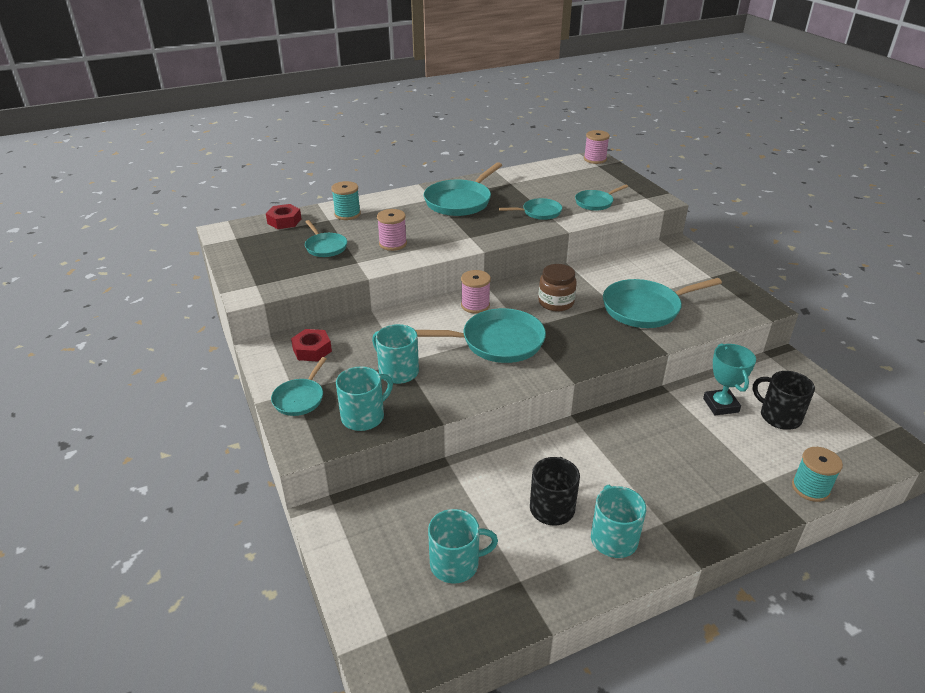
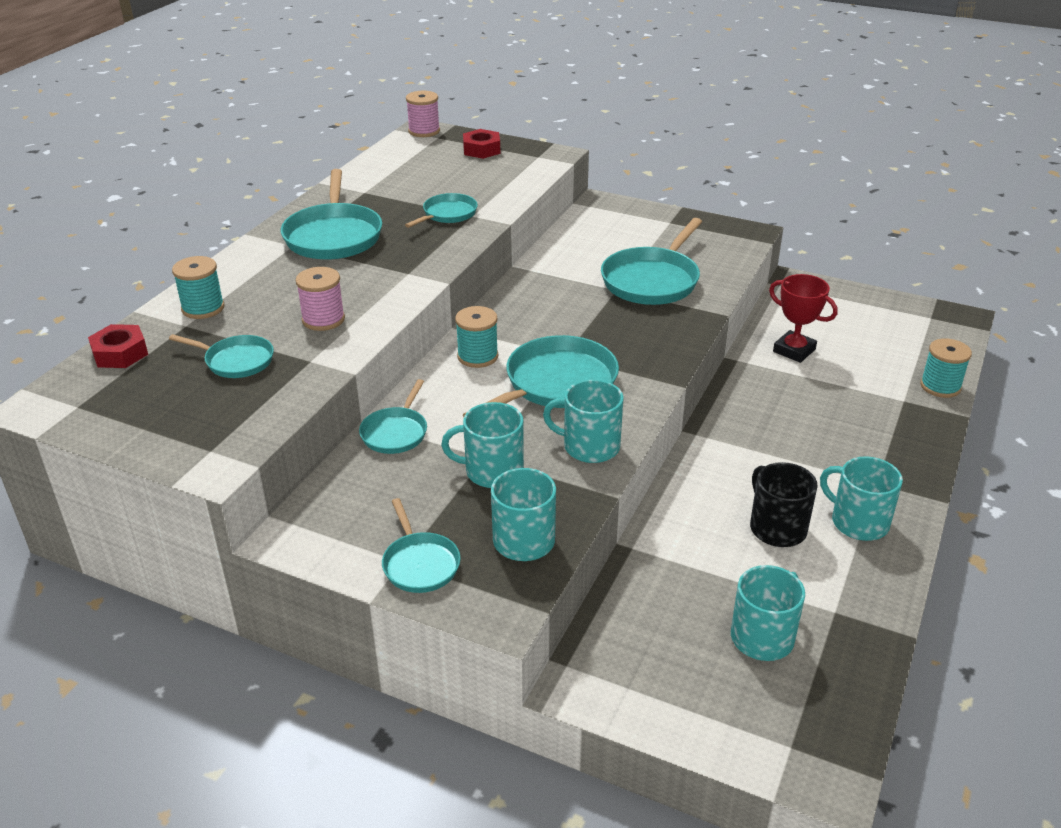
camera: 40 degrees left, 0 degrees up
red nut [291,329,332,361] -> red nut moved to [463,129,500,159]
pink spool [461,270,491,314] -> turquoise spool [455,306,498,368]
brown jar [538,264,577,312] -> none
turquoise pan [575,185,628,211] -> turquoise pan moved to [359,379,427,454]
turquoise trophy [703,344,756,415] -> red trophy [769,274,838,363]
black mug [753,371,815,430] -> none
none -> turquoise mug [543,379,624,463]

